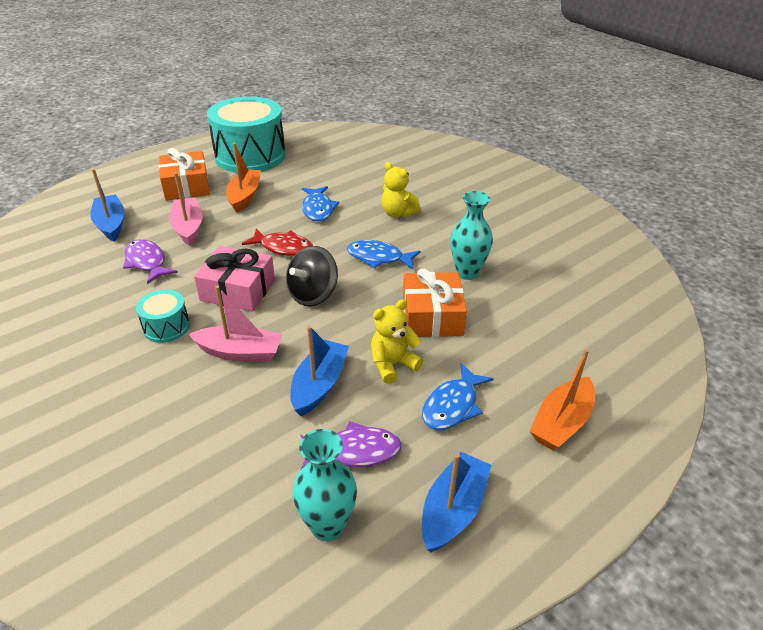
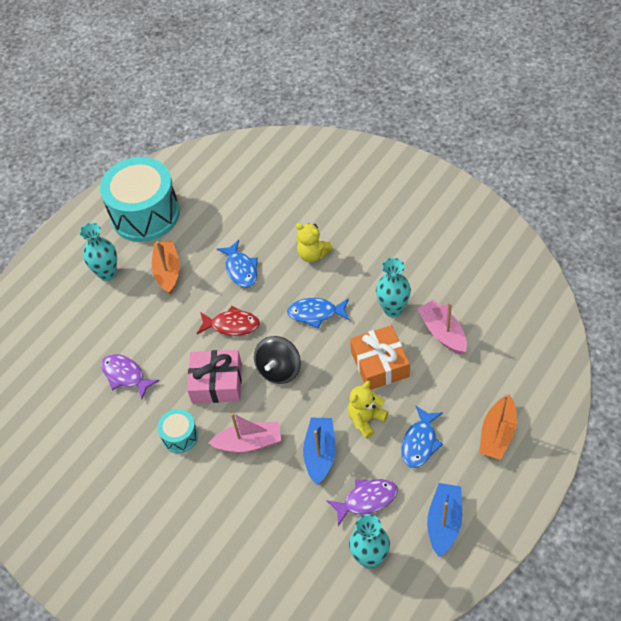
camera: 10 degrees left, 15 degrees up
blue boat [90,169,125,242] -> none
orange gift [159,148,210,201] -> turquoise vase [80,223,117,281]
pink boat [169,172,203,246] -> pink boat moved to [417,299,467,354]

